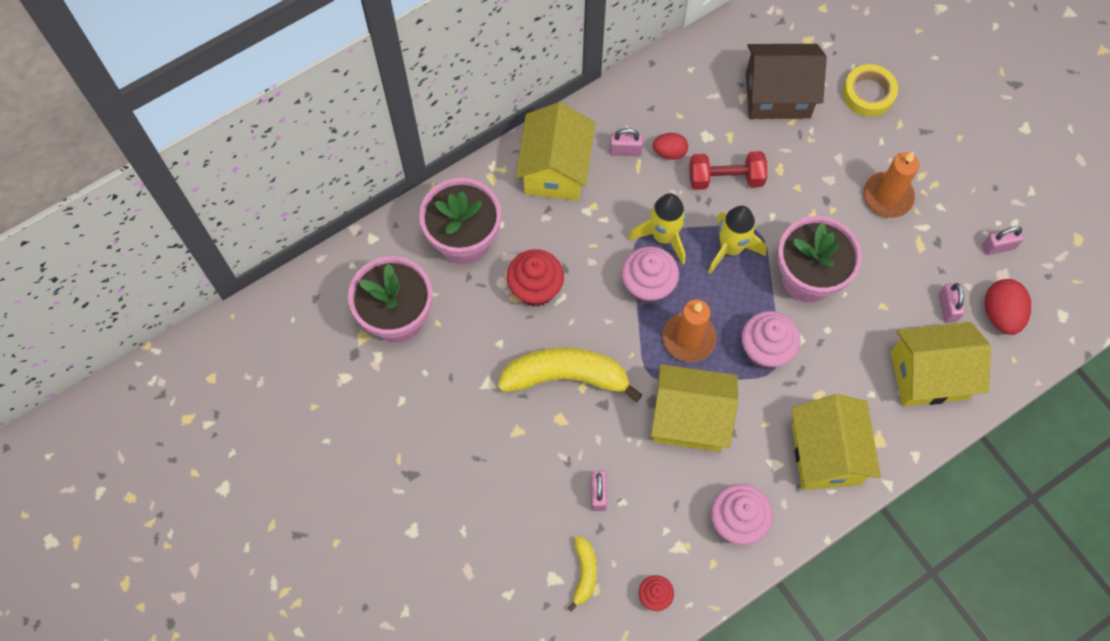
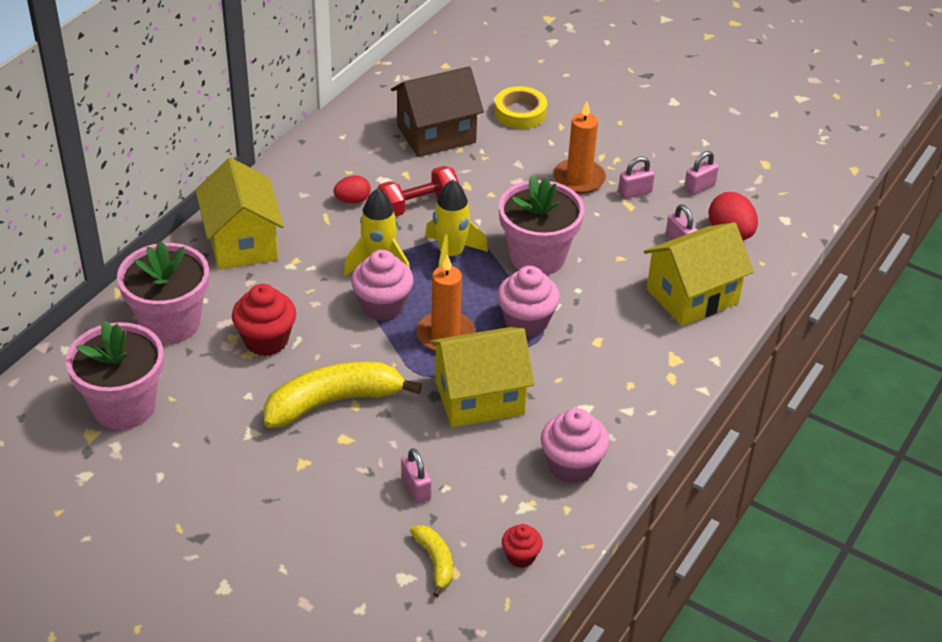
camera: 25 degrees left, 25 degrees down
pink padlock [610,128,643,156] -> pink padlock moved to [618,157,655,199]
yellow house [792,394,881,490] -> none

